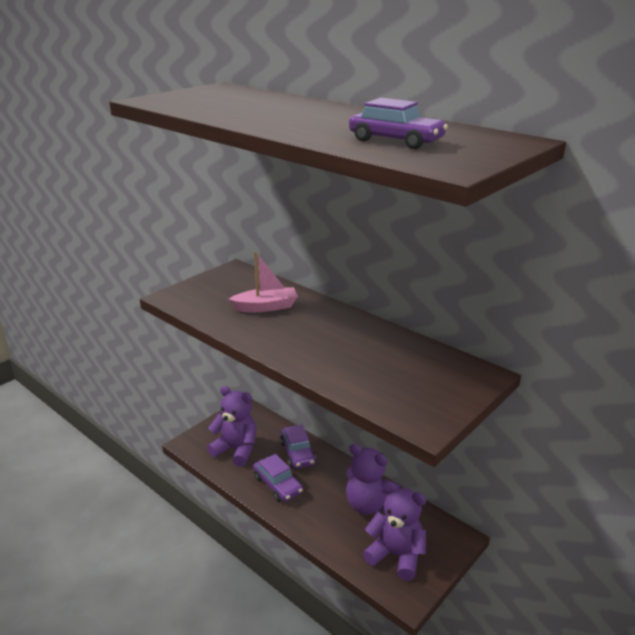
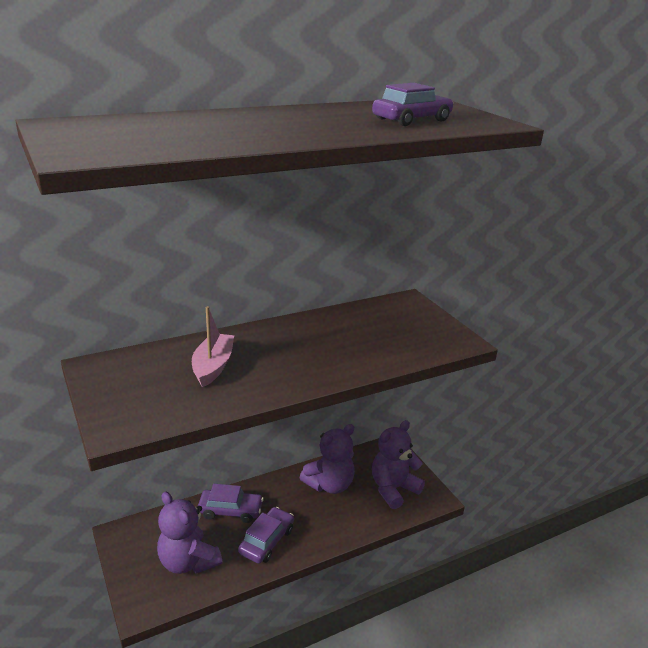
camera: 70 degrees left, 0 degrees up
purple teddy bear [207,386,256,467] -> purple teddy bear turned 90 degrees counterclockwise [157,491,222,574]
purple car [253,454,303,502] -> purple car turned 45 degrees counterclockwise [238,507,294,564]

